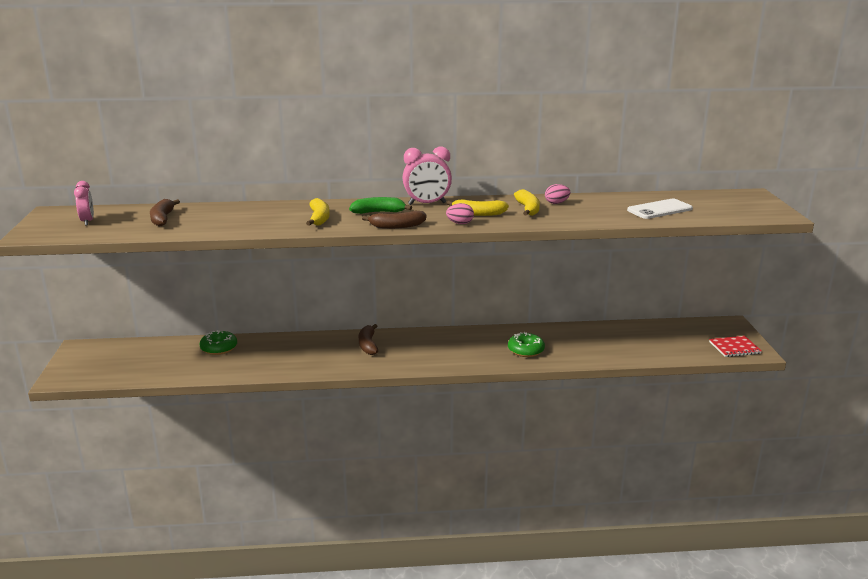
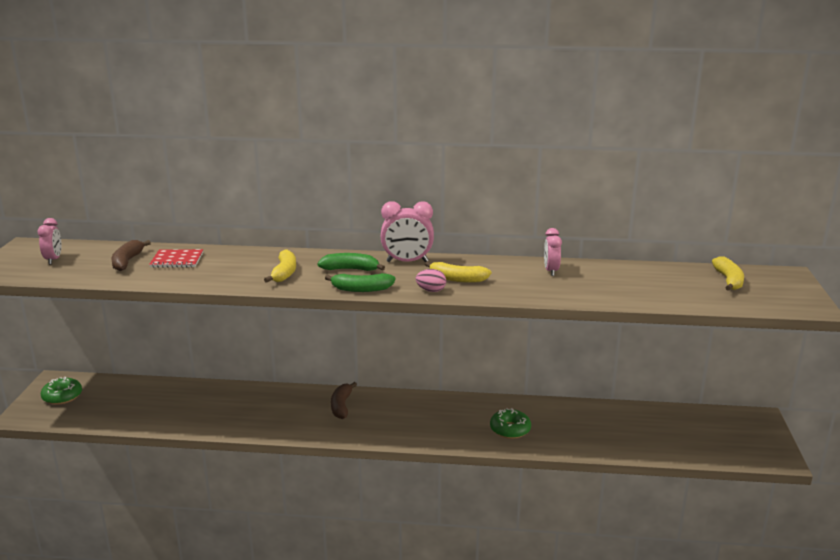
camera: 10 degrees right, 0 degrees up
green donut [200,330,237,355] -> green donut moved to [41,377,82,405]
brown banana [362,211,427,229] -> green banana [325,273,396,292]
yellow banana [514,189,540,216] -> yellow banana moved to [712,256,744,291]
pink egg [545,184,570,204] -> pink clock [544,228,562,276]
white phone [627,199,693,219] -> none
red notebook [709,336,762,357] -> red notebook moved to [149,249,203,268]

